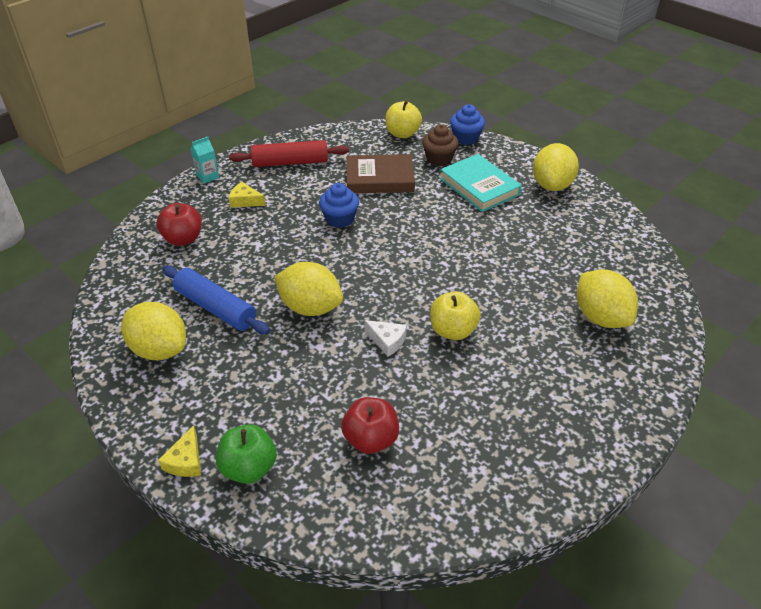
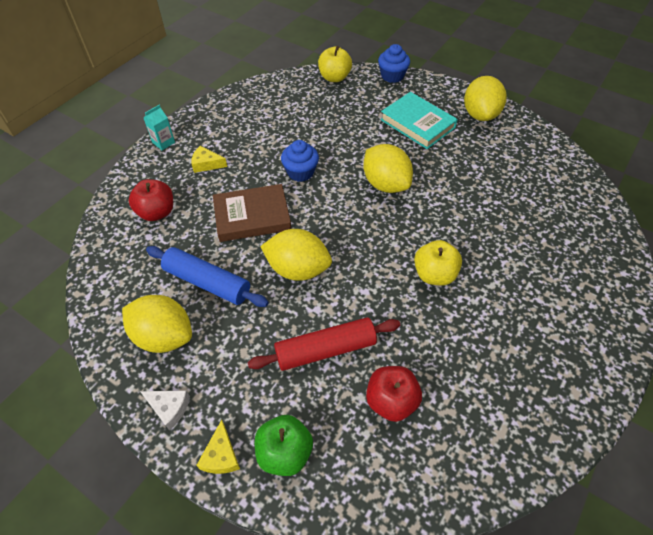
camera: 10 degrees left, 10 degrees up
red rolling pin [229,140,349,167] -> red rolling pin moved to [247,317,400,371]
brown book [347,154,415,193] -> brown book moved to [213,184,291,242]
white cheese [364,320,407,357] -> white cheese moved to [140,390,190,430]
brown cupcake [422,124,458,166] -> none
yellow lemon [577,270,638,328] -> yellow lemon moved to [363,144,413,193]

